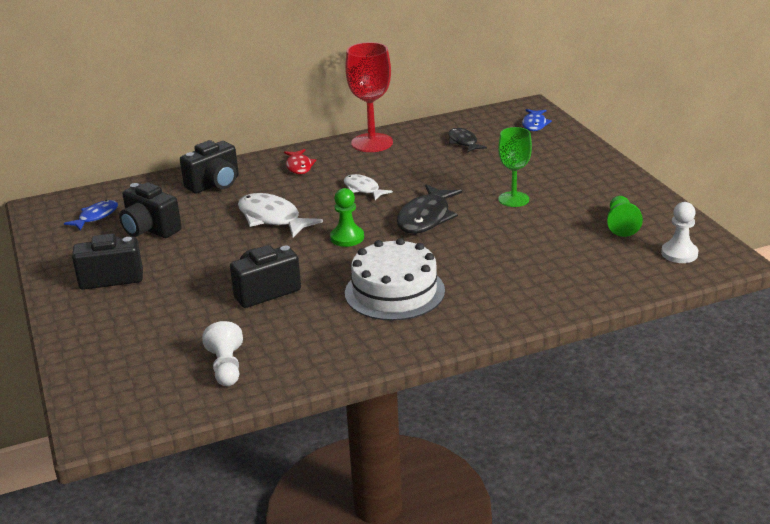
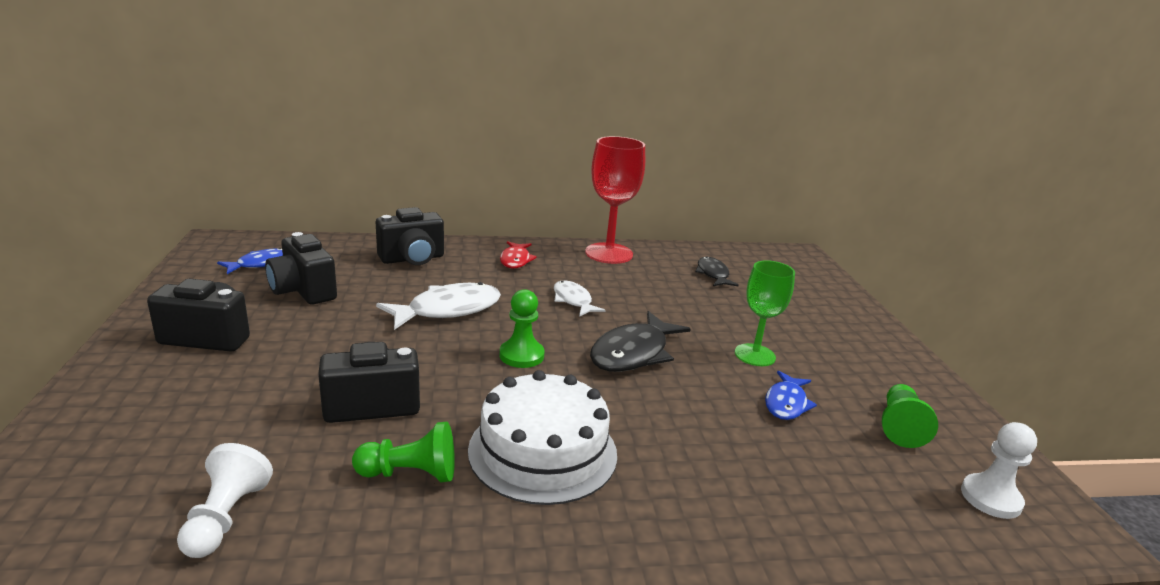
camera: 10 degrees right, 5 degrees down
white fish [238,193,323,238] -> white fish turned 90 degrees clockwise [376,282,501,330]
blue fish [522,109,552,131] -> blue fish moved to [765,371,817,420]
none -> green pawn [352,422,455,483]

